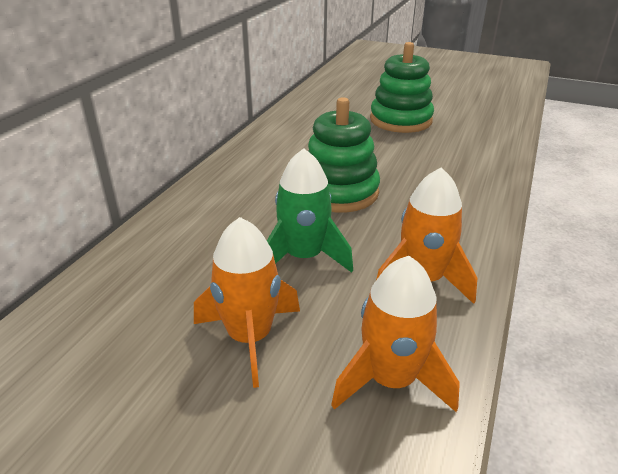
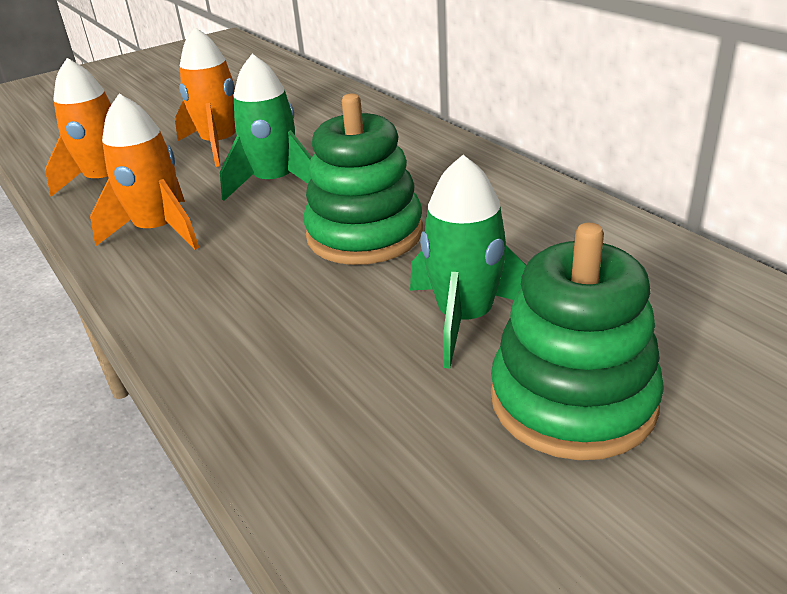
camera: 125 degrees right, 0 degrees up
none -> green rocket [410,155,526,369]

